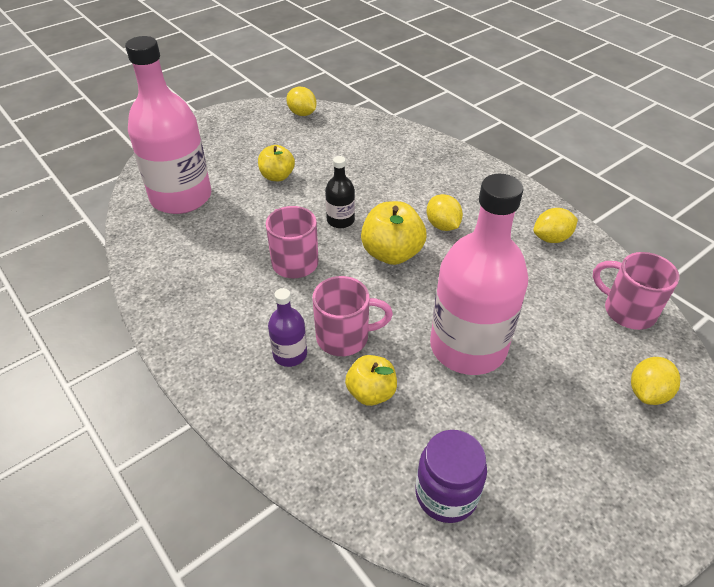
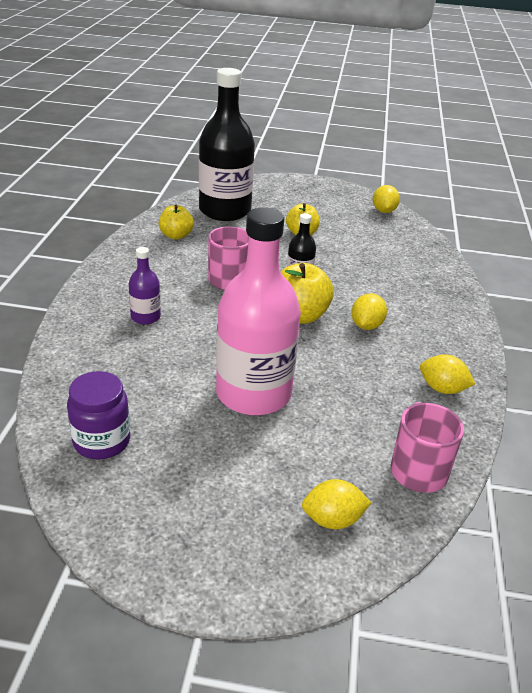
camera: 45 degrees right, 10 degrees down
pink bottle [125,36,211,214] -> black bottle [199,68,255,221]
pink mug [312,276,393,356] -> none
yellow apple [345,355,397,406] -> yellow apple moved to [159,205,194,240]

